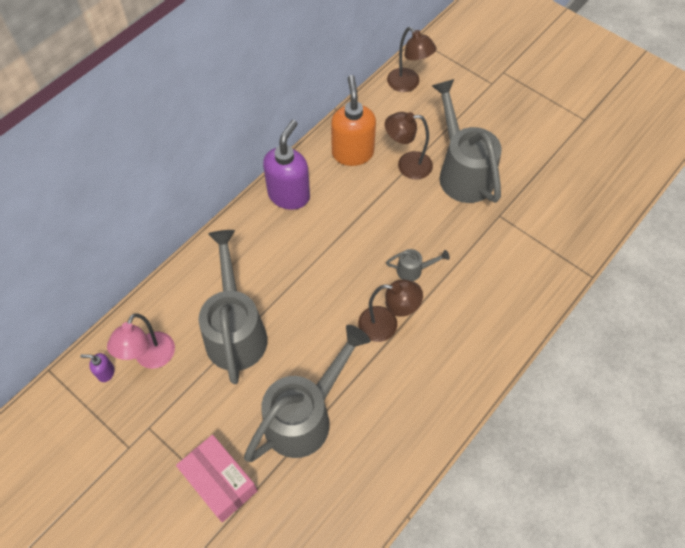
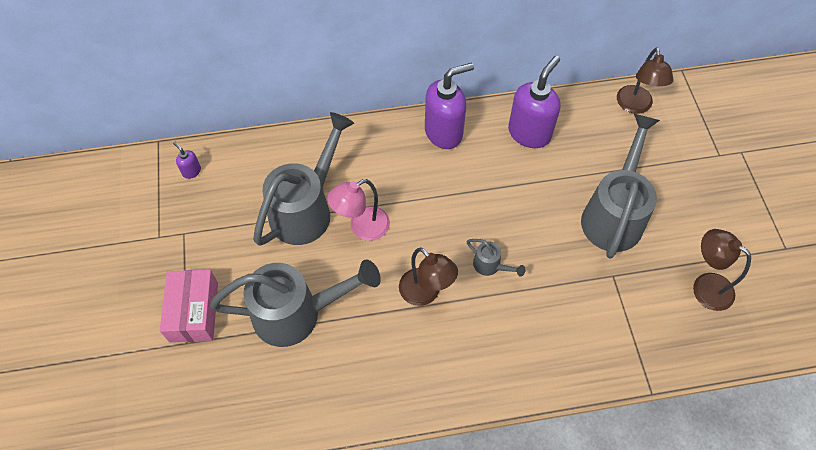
camera: 40 degrees right, 0 degrees up
pink lamp [107,313,175,369] -> pink lamp moved to [327,179,390,241]
orange soap dispenser [331,75,376,166] -> purple soap dispenser [508,56,561,148]
brown lamp [385,112,433,180] -> brown lamp moved to [693,229,751,311]

